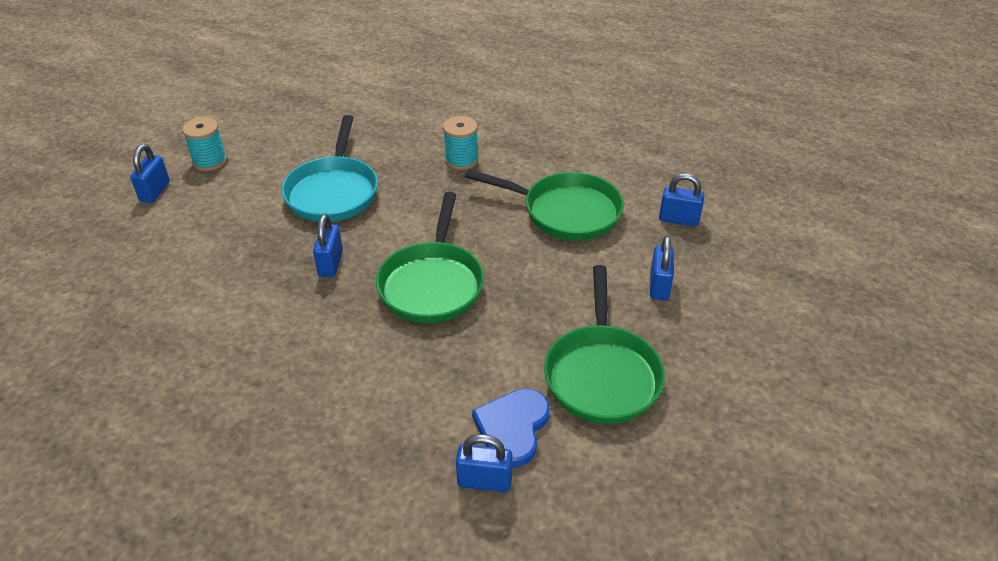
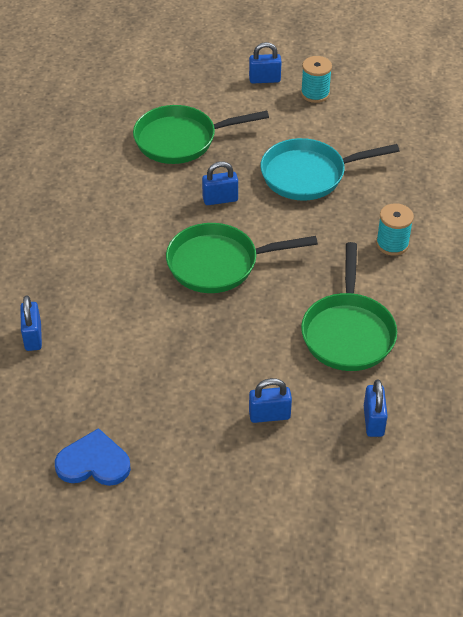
camera: 75 degrees right, 5 degrees up
blue heart [472,389,550,468] -> blue heart moved to [55,428,131,486]
green pan [544,265,665,424] -> green pan moved to [133,105,269,164]

